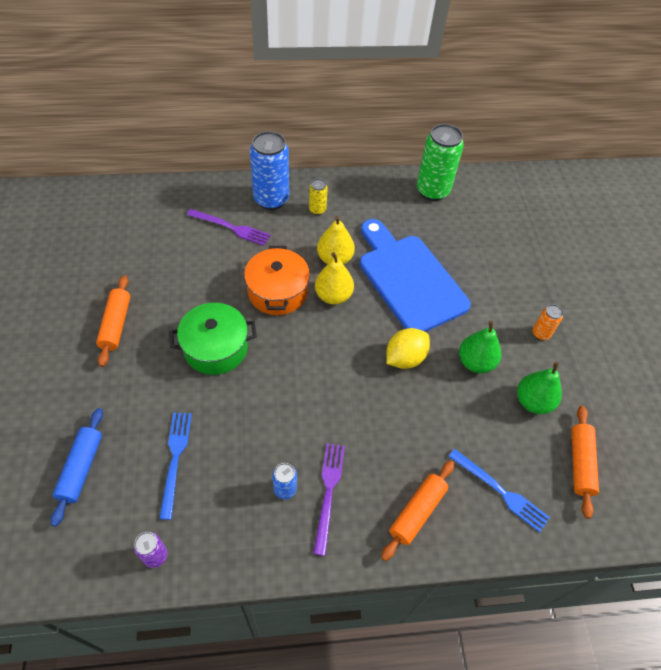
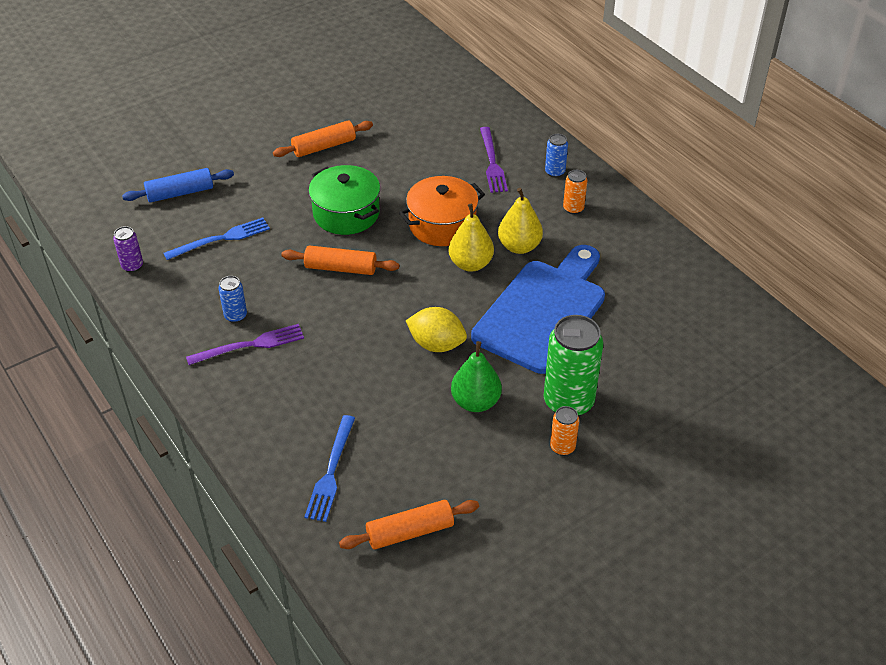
camera: 65 degrees right, 10 degrees down
blue can [250,131,289,210] -> blue can [545,134,568,178], size x0.48
yellow can [309,179,328,215] -> orange can [563,170,587,214]
orange rolling pin [381,461,455,561] -> orange rolling pin moved to [282,245,399,275]
green can [417,124,464,201] -> green can moved to [543,315,603,416]
green pear [517,362,562,414] -> none

